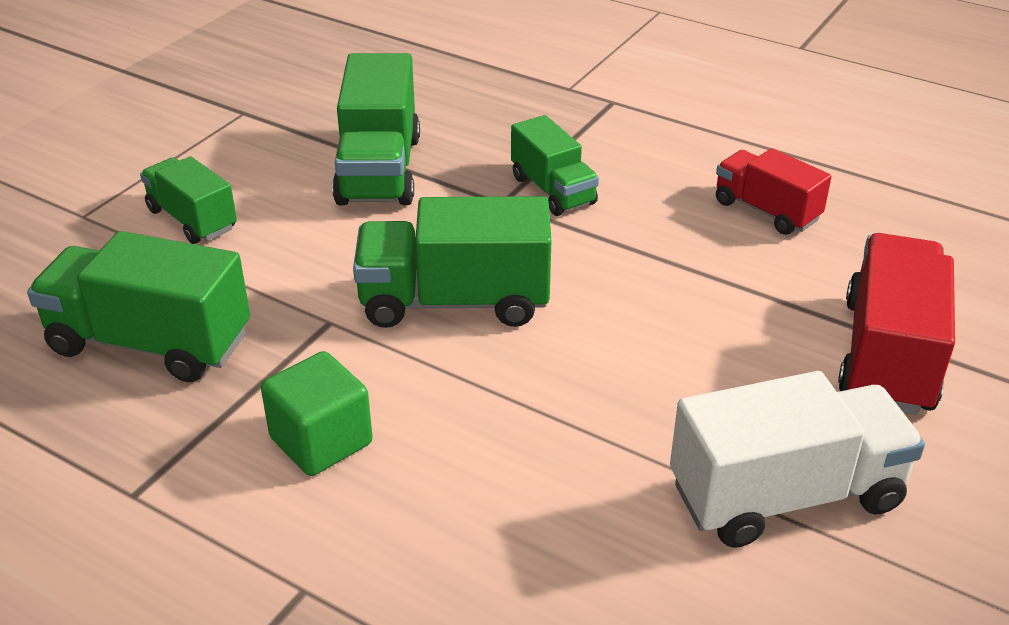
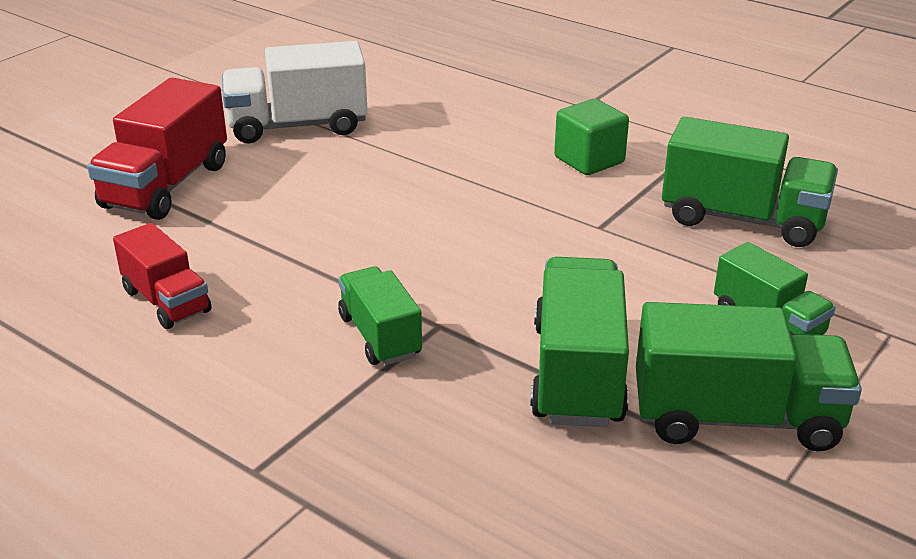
camera: 175 degrees left, 5 degrees down
green truck [353,196,551,328] -> green truck moved to [636,302,862,452]

